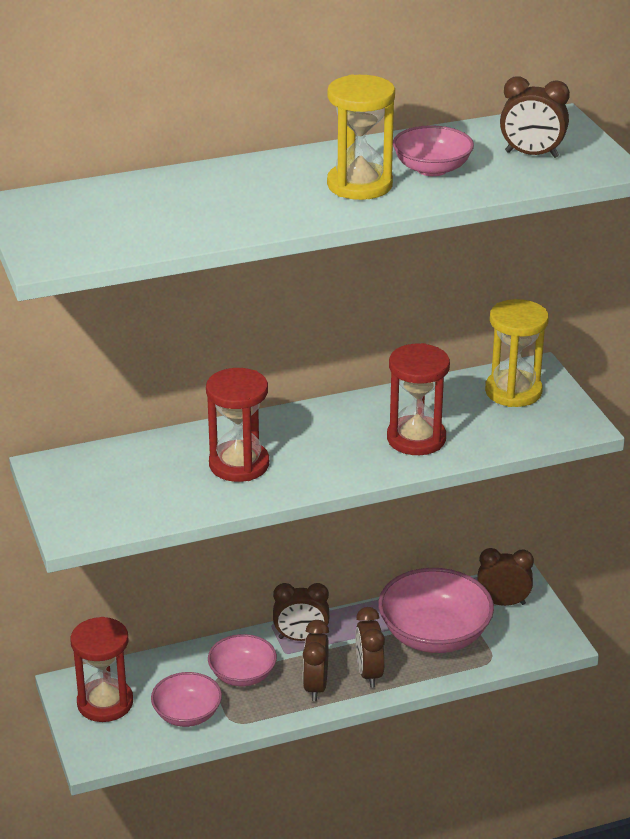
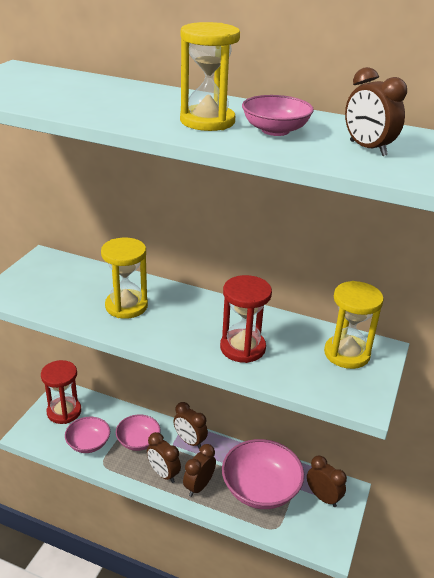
camera: 40 degrees right, 0 degrees up
red hourglass [206,368,269,482] -> yellow hourglass [101,238,148,319]
brown clock [303,620,329,701] -> brown clock turned 90 degrees counterclockwise [147,432,181,483]

